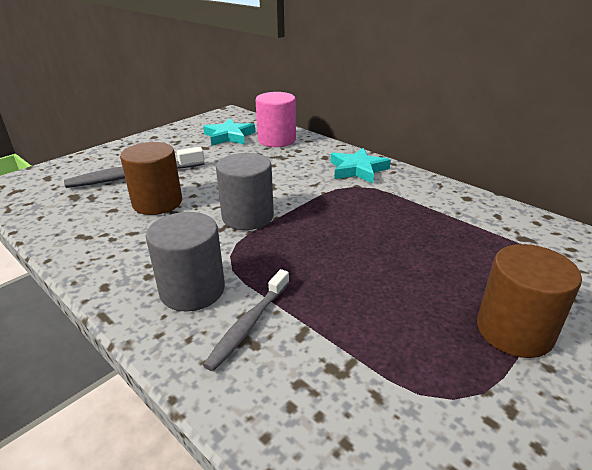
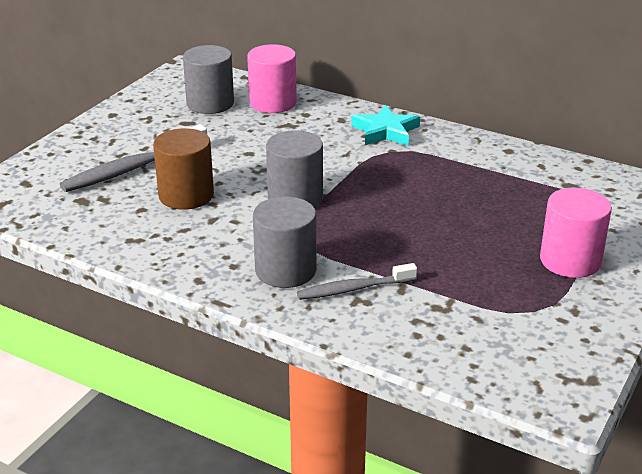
camera: 15 degrees left, 0 degrees up
turquoise star [203,118,255,146] -> grey cylinder [183,45,234,114]
grey toothbrush [203,269,290,371] -> grey toothbrush turned 60 degrees clockwise [297,263,417,300]
brown cylinder [477,244,582,358] -> pink cylinder [540,188,612,278]

